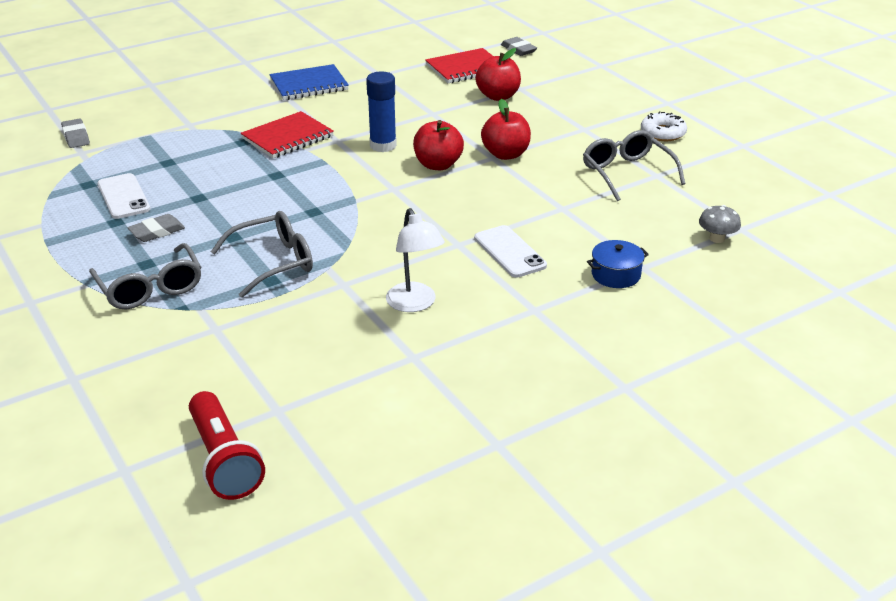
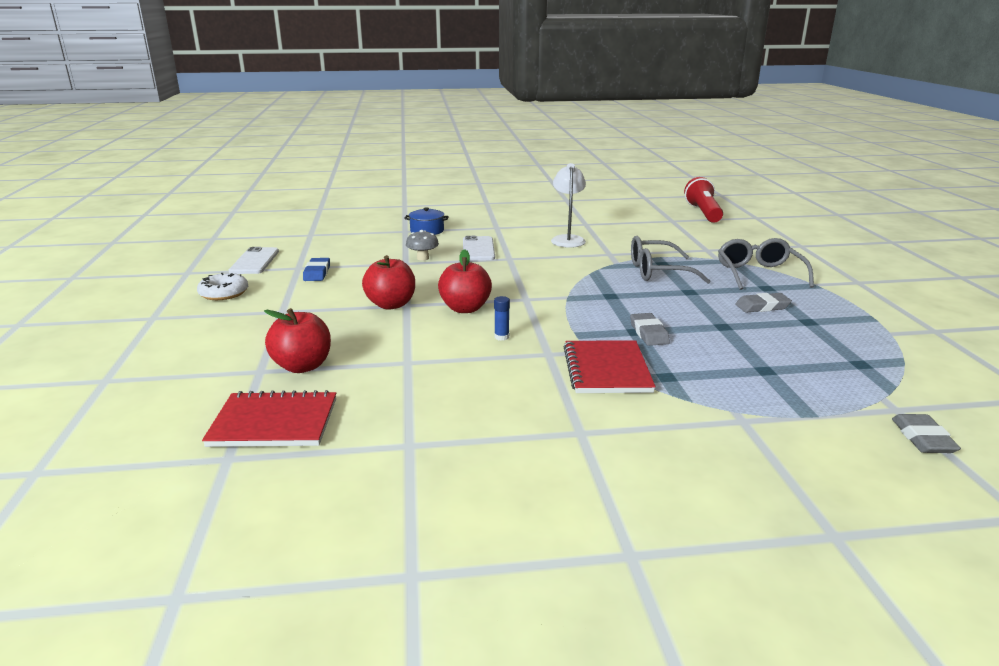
camera: 155 degrees left, 10 degrees down
white phone [97,173,150,219] -> white phone moved to [229,247,279,274]
red notebook [241,111,334,158] -> red notebook turned 75 degrees counterclockwise [563,340,656,393]
blue notebook [270,64,349,100] -> none
blue glue stick [366,72,397,152] -> blue glue stick [494,296,510,341], size x0.47
grey eraser [501,37,537,56] -> grey eraser moved to [630,313,670,346]
grey glasses [583,130,685,201] -> blue eraser [303,258,330,281]
grey mushroom [699,205,741,243] -> grey mushroom moved to [406,230,439,261]

